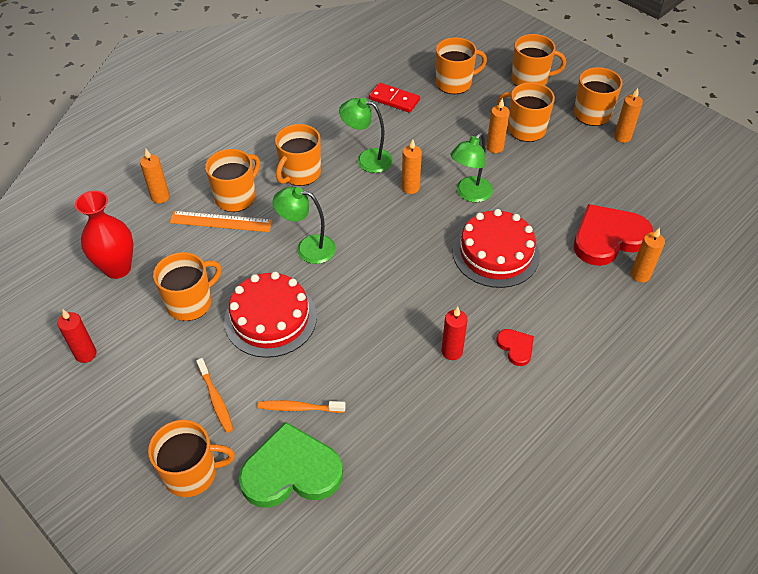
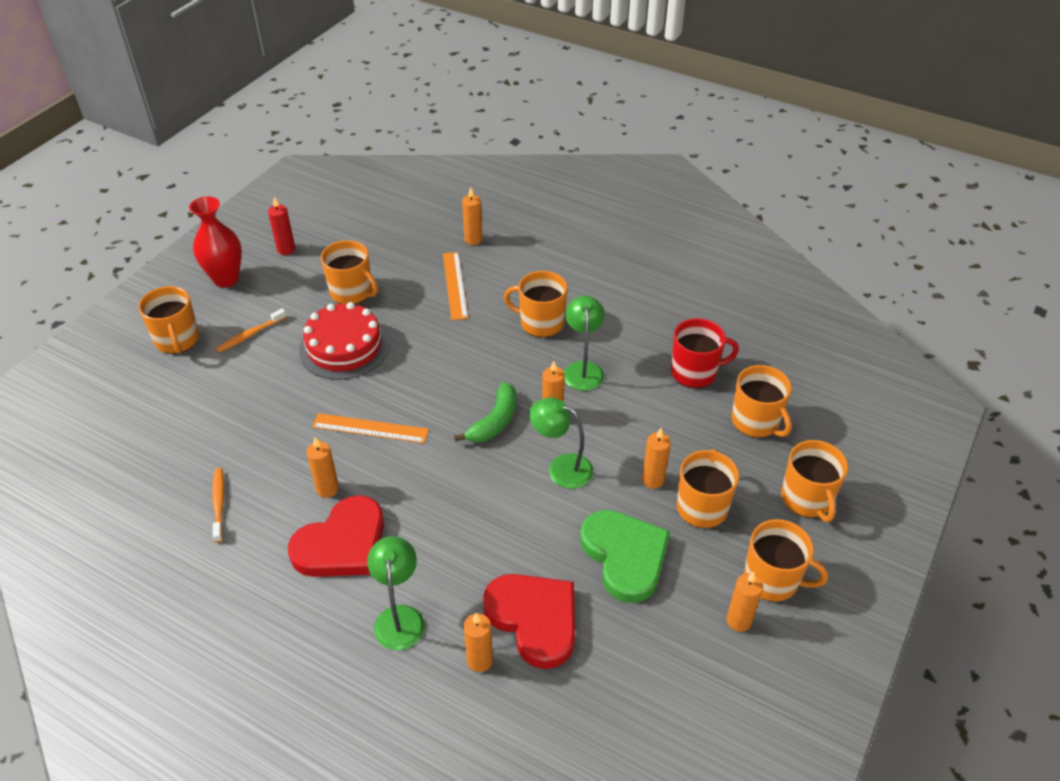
camera: 75 degrees right, 5 degrees down
red vase [75,191,134,279] -> red vase moved to [189,196,242,287]
orange mug [205,149,260,212] -> none
green heart [239,422,343,508] -> green heart moved to [580,510,670,603]
orange toothbrush [258,400,346,413] -> orange toothbrush moved to [212,468,225,543]
green lamp [273,187,336,264] -> green lamp moved to [367,536,425,650]
red domino [369,83,420,113] -> red mug [671,318,739,388]
red candle [442,307,468,360] -> orange candle [306,437,339,498]
red cake [453,209,540,288] -> none
red heart [497,329,534,366] -> red heart [288,495,384,577], size x2.13
none -> orange ruler [312,413,429,443]
none -> green banana [454,382,516,443]

